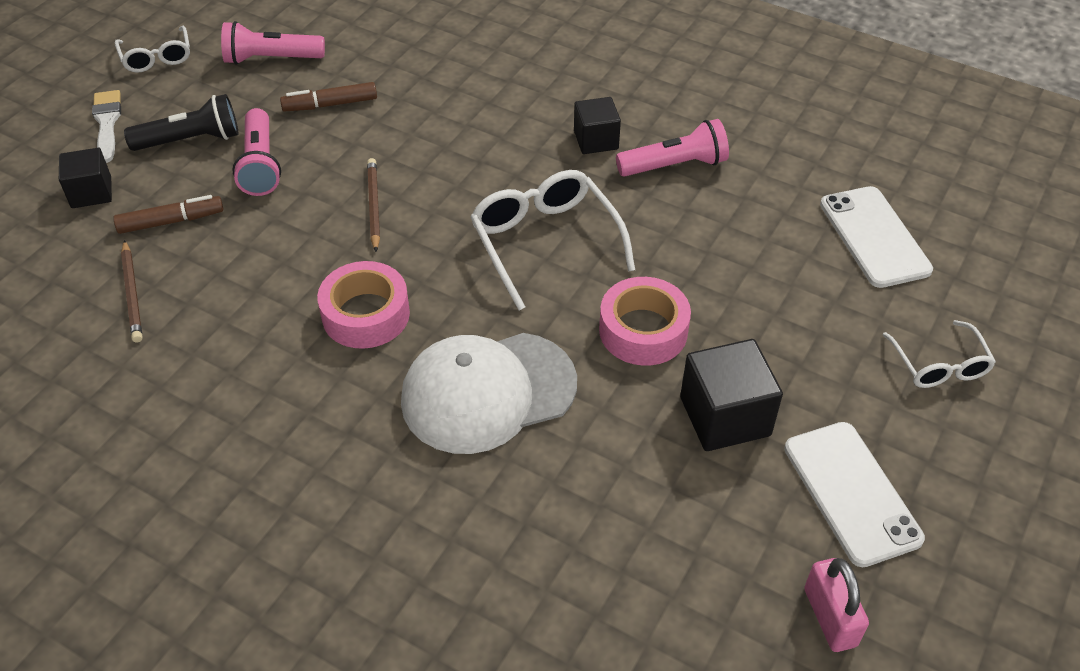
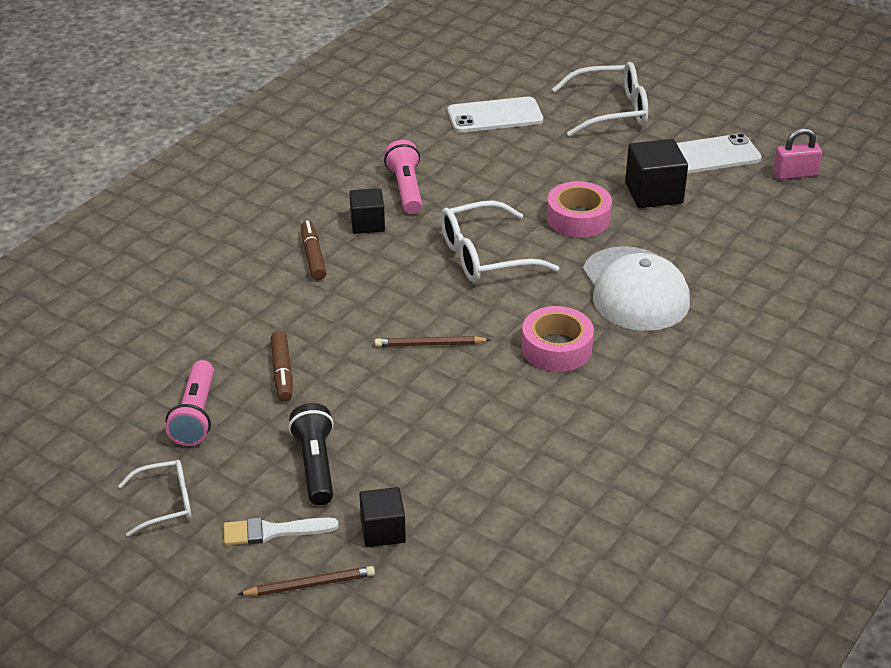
camera: 85 degrees left, 10 degrees down
brown marker [113,195,223,234] -> brown marker moved to [301,221,326,280]
brown pencil [121,240,142,343] -> brown pencil moved to [238,566,375,596]
pink flashlight [232,108,281,196] -> none
white glasses [883,320,996,388] -> white glasses [552,62,648,137], size x1.68

